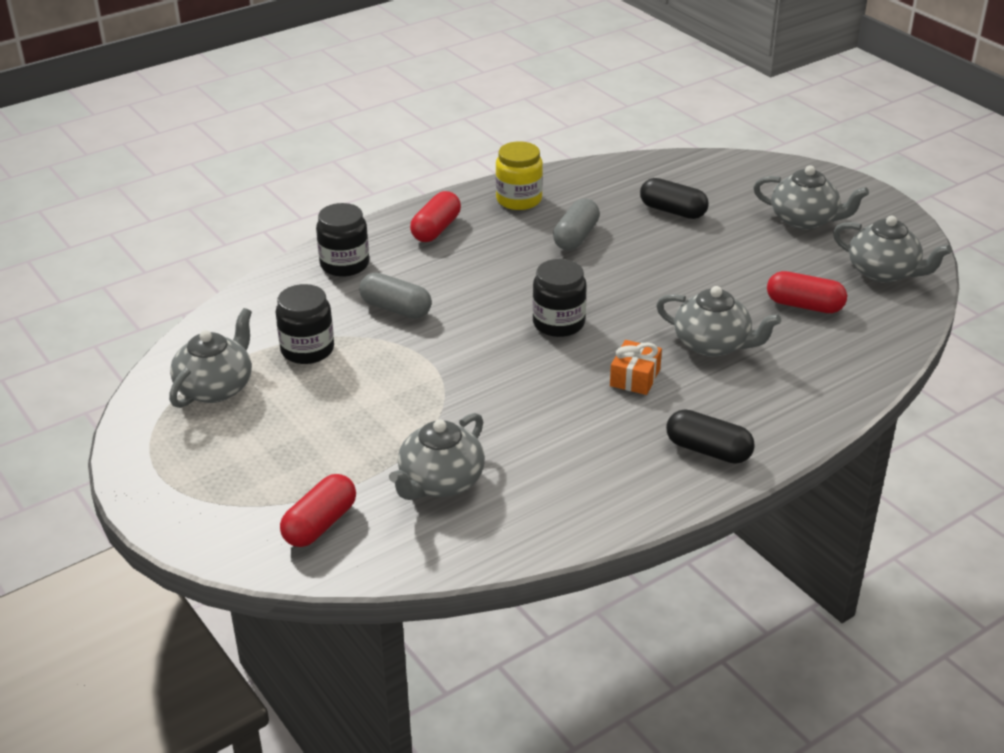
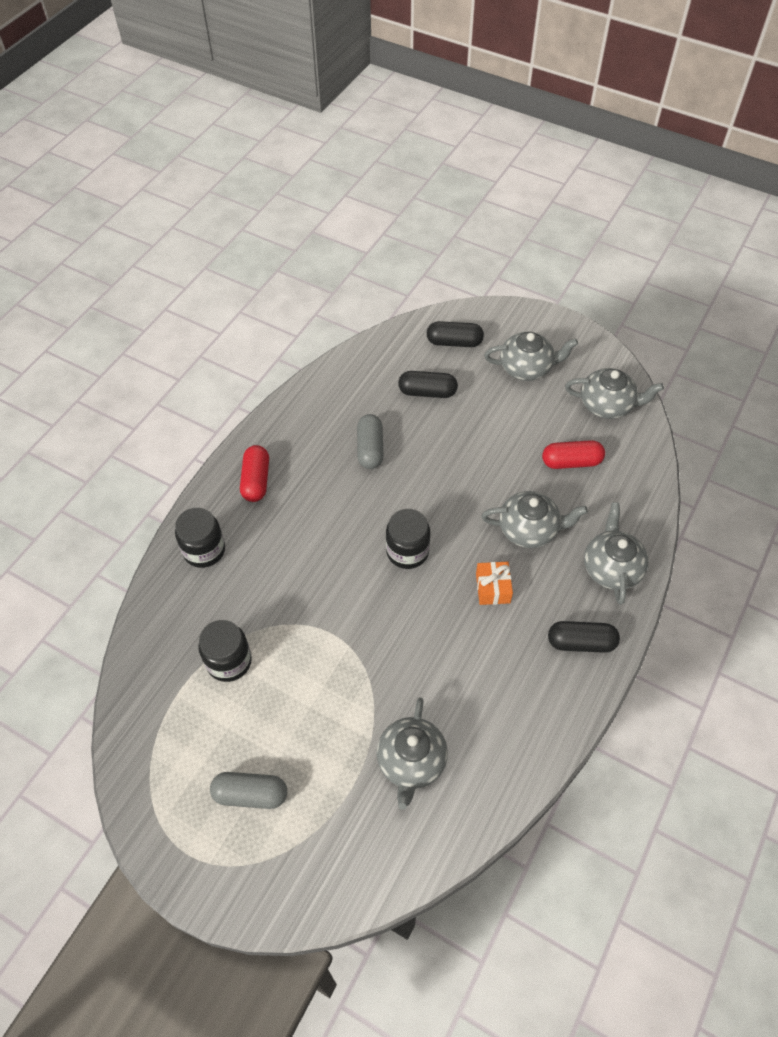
camera: 25 degrees left, 20 degrees up
grey teapot [169,308,252,408] -> grey teapot moved to [584,503,649,605]
red capsule [280,474,356,547] -> none
grey capsule [359,273,432,319] -> grey capsule moved to [210,772,287,809]
yellow jar [496,141,543,210] -> none
none -> black capsule [427,321,484,347]

